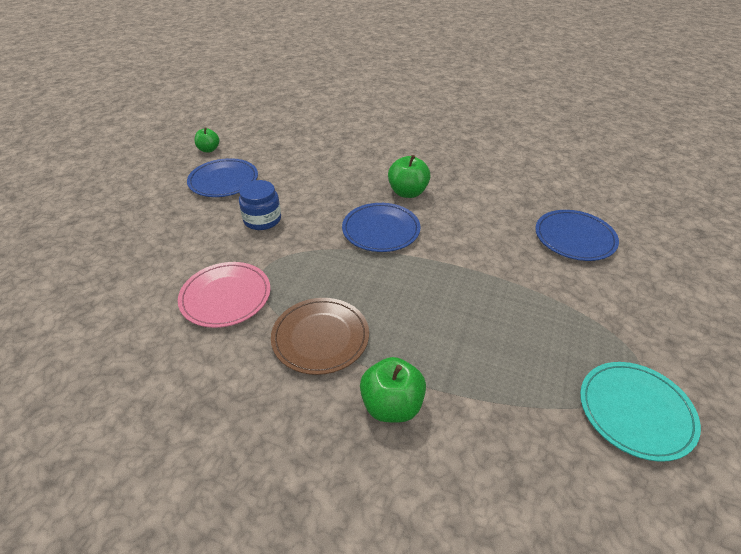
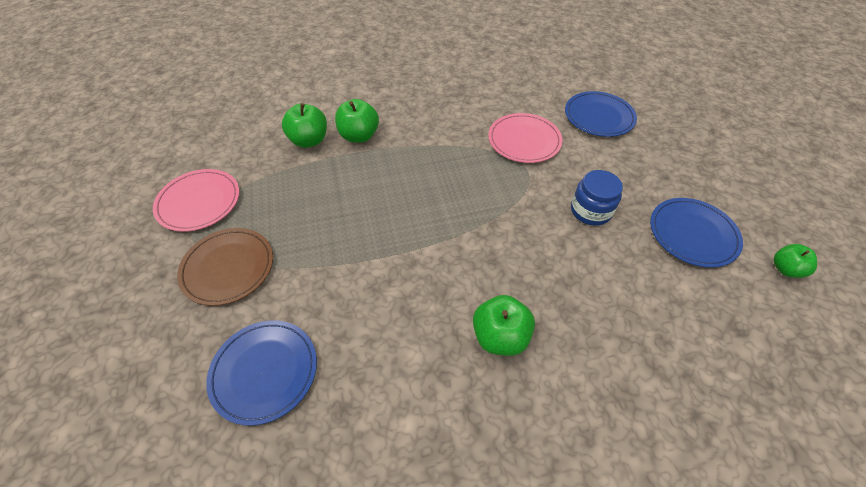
camera: 145 degrees right, 10 degrees up
brown plate [271,298,369,375] -> brown plate moved to [177,228,273,306]
blue plate [342,203,421,252] -> blue plate moved to [565,91,637,137]
turquoise plate [580,362,701,462] -> pink plate [153,169,240,232]
none -> green apple [282,103,327,148]

